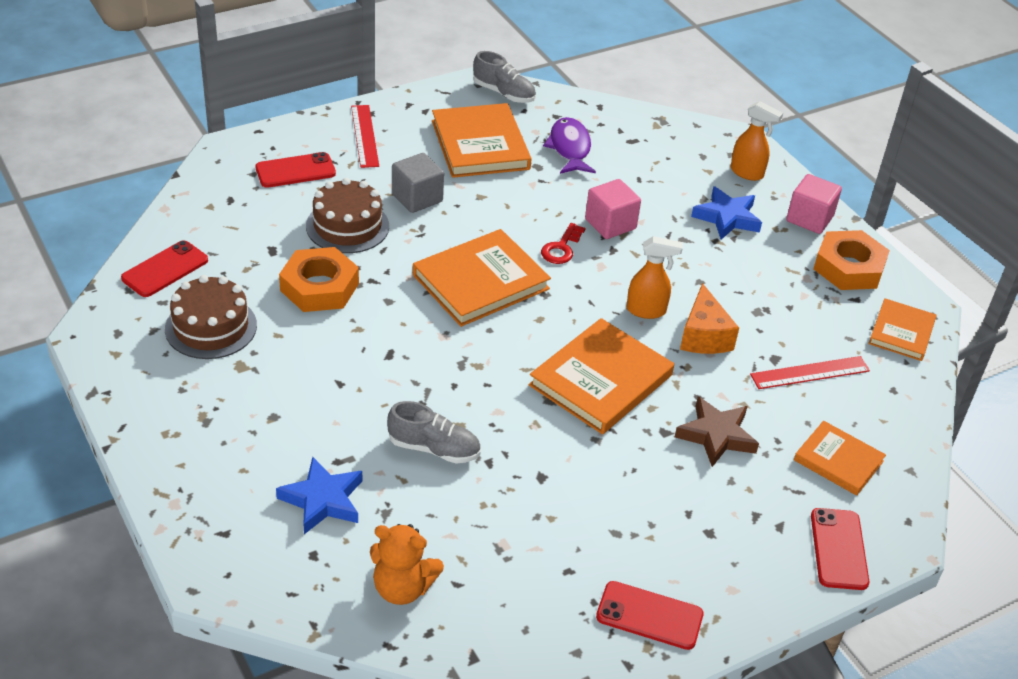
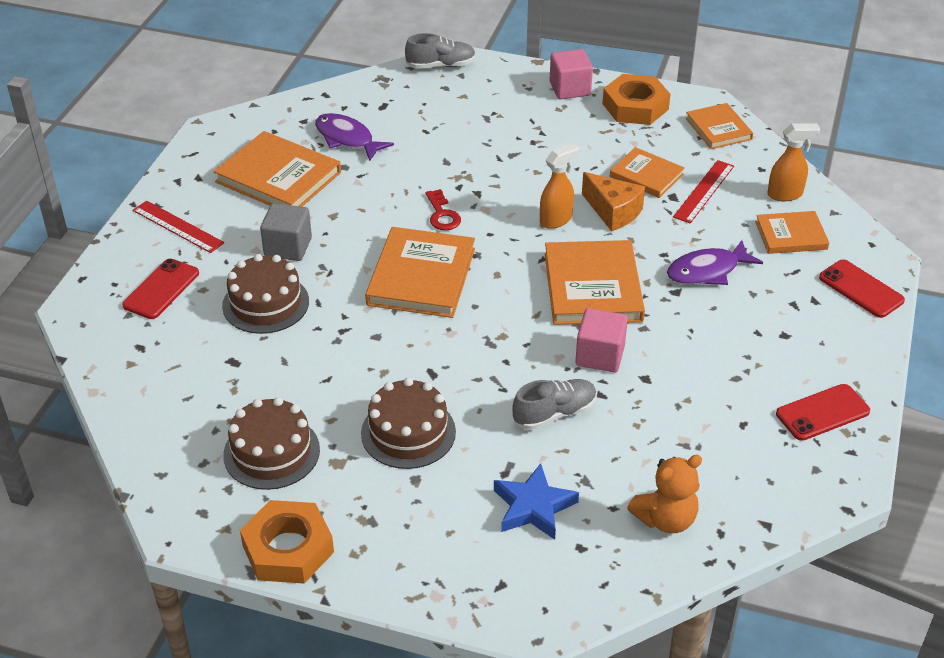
camera: 40 degrees left, 0 degrees up
red phone [121,240,208,297] -> none
orange nut [279,247,359,312] -> orange nut moved to [240,500,334,584]
grey shoe [473,51,536,103] -> grey shoe moved to [405,33,476,69]
pink cube [585,179,641,239] -> pink cube moved to [575,308,628,373]
brown star [675,397,759,467] -> purple fish [667,240,763,285]
blue star [691,186,762,240] -> none
orange spray bottle [731,101,783,181] -> orange spray bottle moved to [767,123,820,201]
none -> brown cake [361,378,456,469]
none -> orange book [610,147,685,198]

